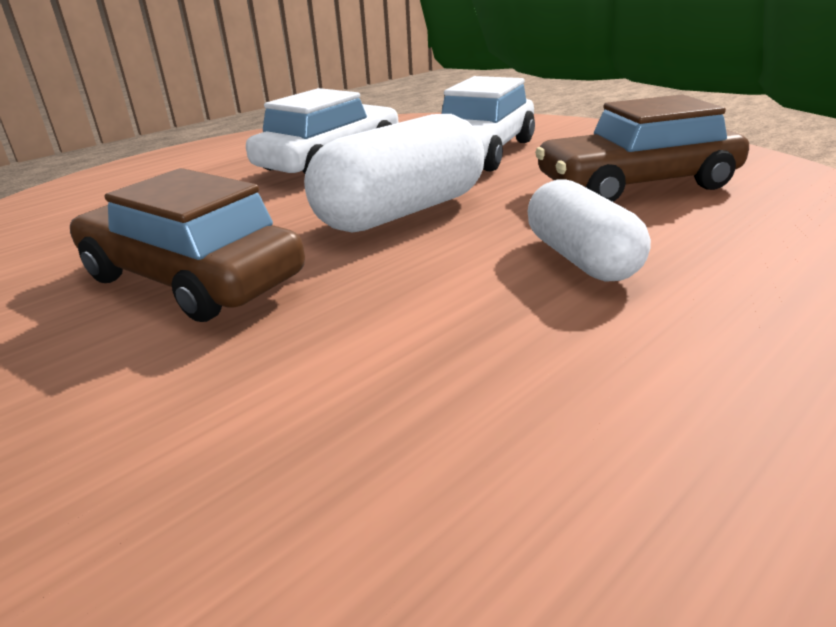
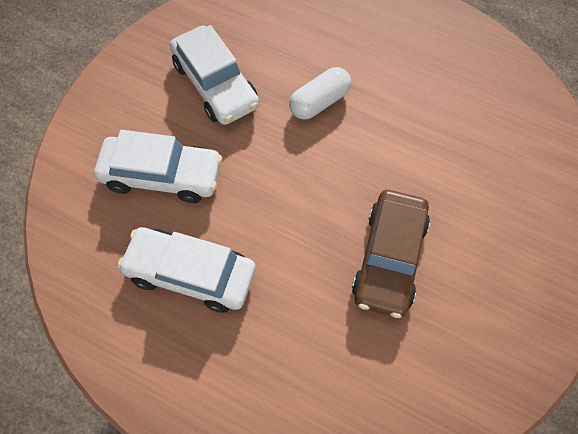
camera: 110 degrees left, 35 degrees up
white capsule [304,114,485,233] -> none
brown car [535,94,749,202] -> white car [170,25,259,125]

